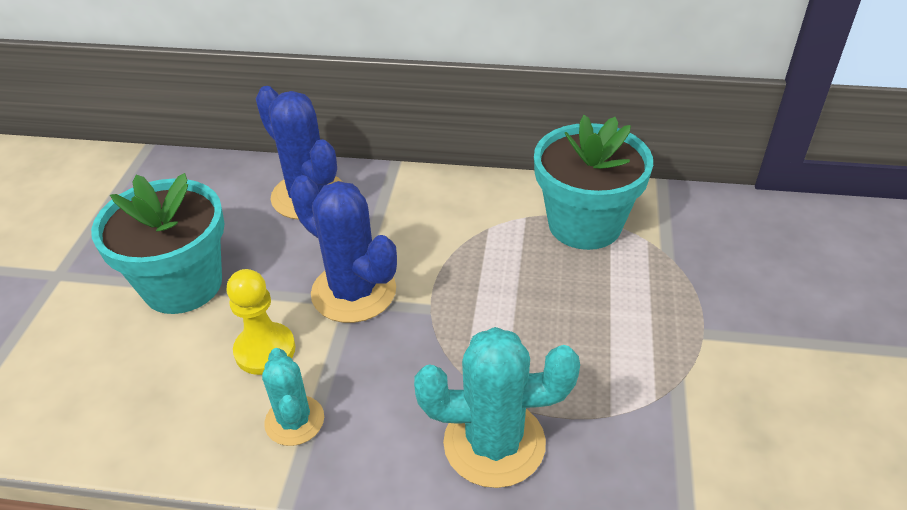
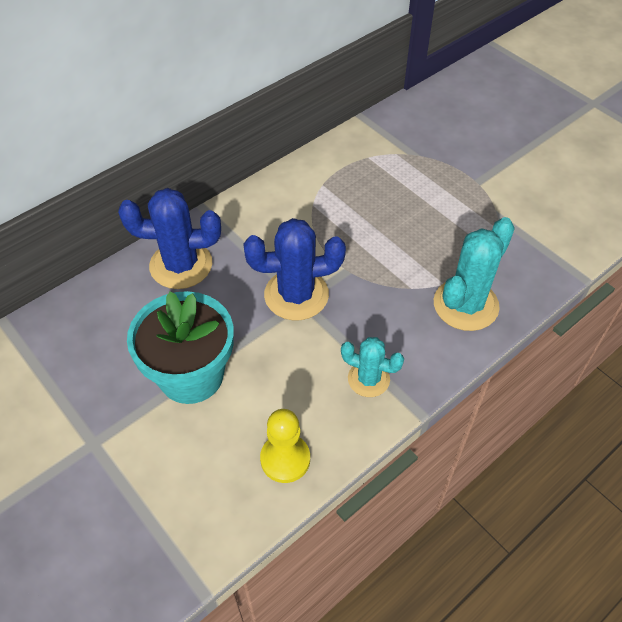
camera: 50 degrees left, 10 degrees up
yellow pawn [227,269,296,375] -> yellow pawn moved to [260,409,310,483]
turquoise flower pot [534,115,653,250] -> none

